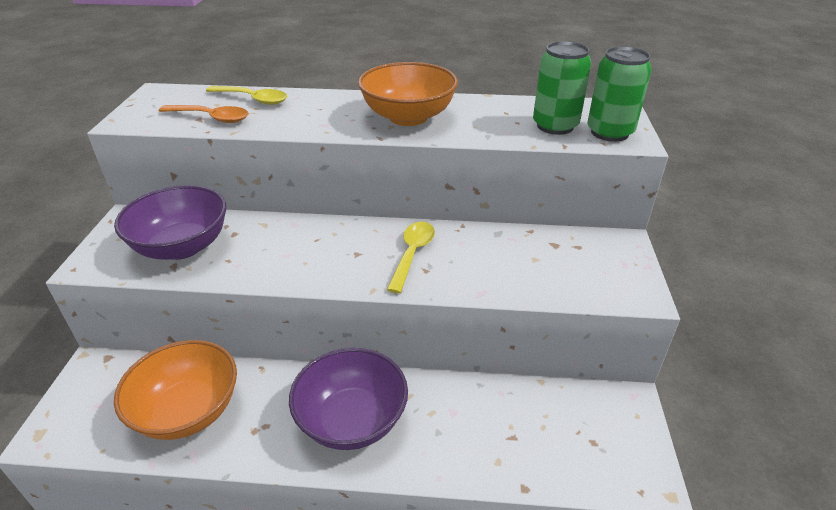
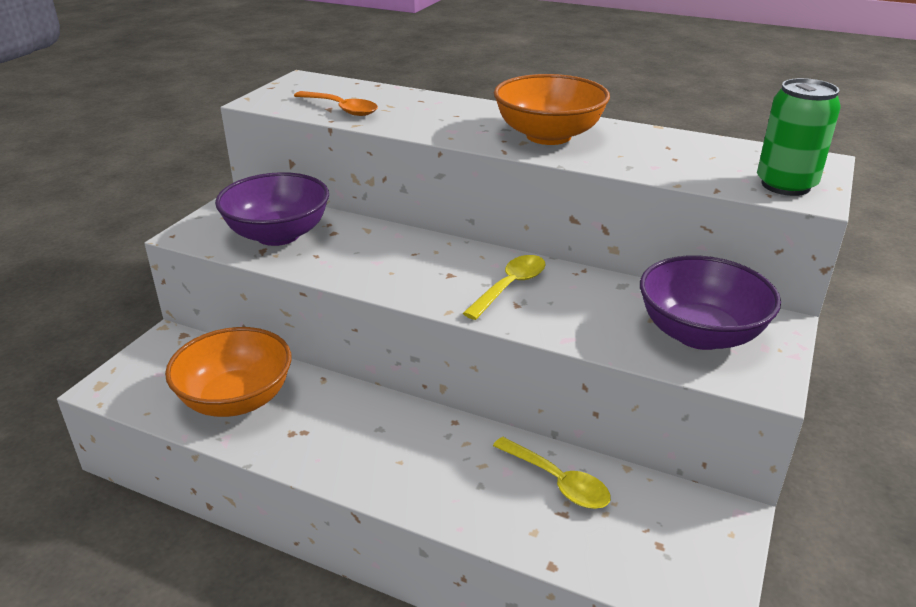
camera: 20 degrees right, 5 degrees down
yellow spoon [206,86,287,105] -> yellow spoon moved to [493,437,611,509]
purple bowl [289,348,408,450] -> purple bowl moved to [640,255,781,350]
green can [533,41,591,135] -> none

